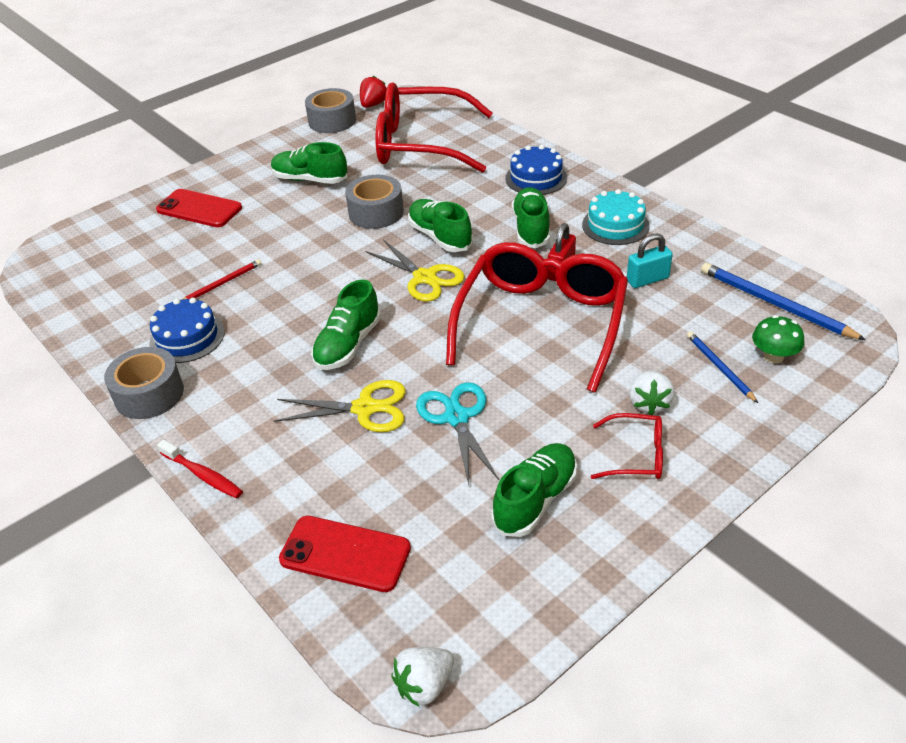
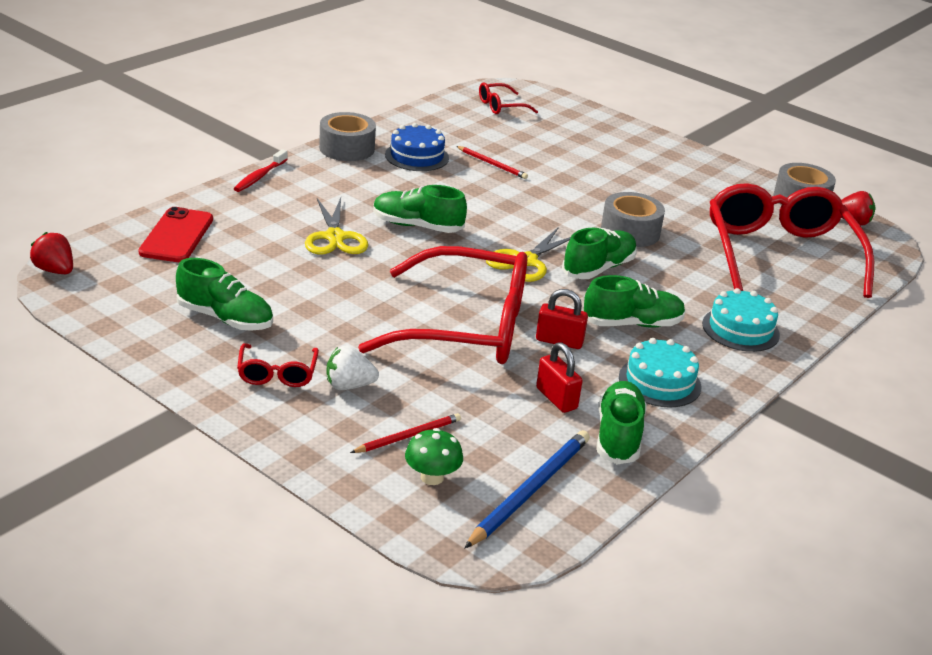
camera: 75 degrees right, 10 degrees down
red phone [156,189,242,227] -> none
green shoe [271,142,348,184] -> green shoe moved to [597,381,647,465]
white strawberry [391,647,454,707] -> red strawberry [30,232,73,274]
turquoise scissors [416,382,499,485] -> none
blue cake [505,145,567,195] -> turquoise cake [702,288,780,352]
turquoise padlock [627,233,673,288] -> red padlock [536,342,583,413]
blue pencil [687,332,758,403] -> red pencil [350,413,461,453]
none -> red glasses [479,82,538,114]

